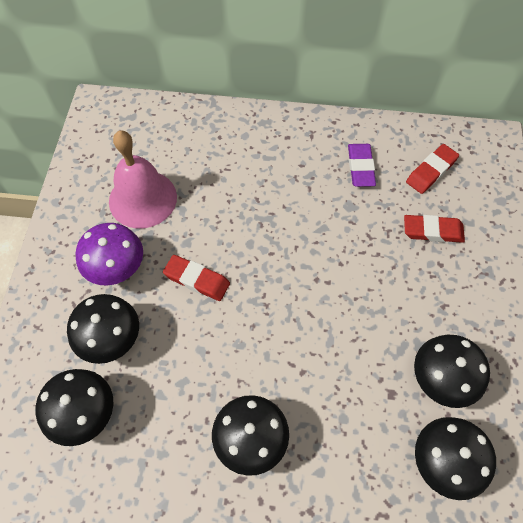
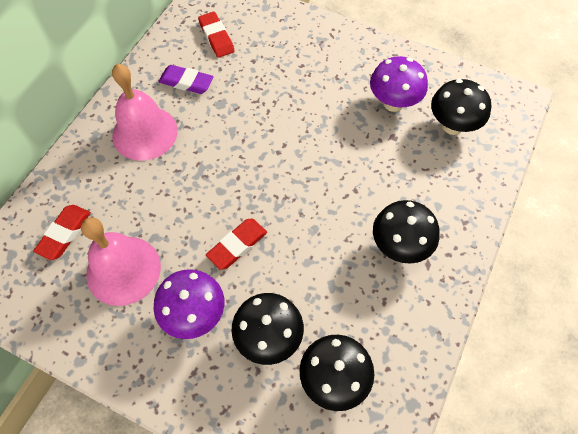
camera: 70 degrees left, 0 degrees up
red eraser [404,215,465,243] -> red eraser moved to [33,205,91,260]
black mushroom [414,335,490,408] -> purple mushroom [370,56,428,112]
none -> pink bell [112,64,178,161]

